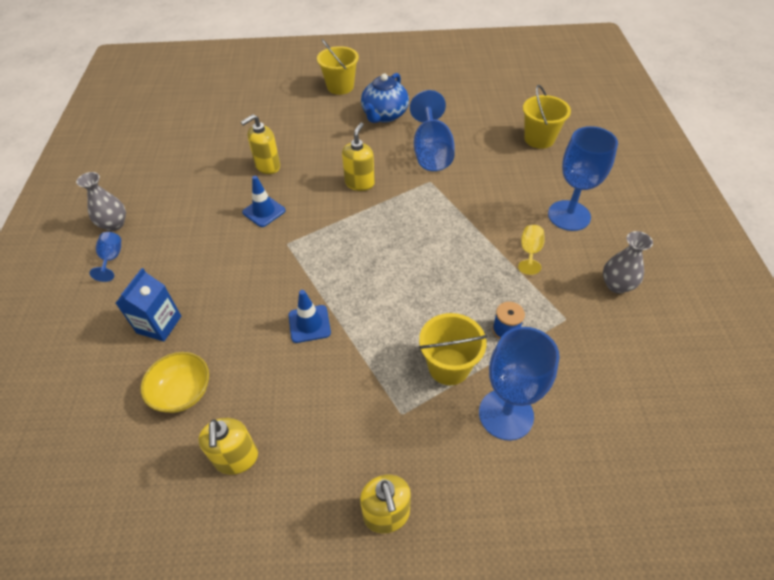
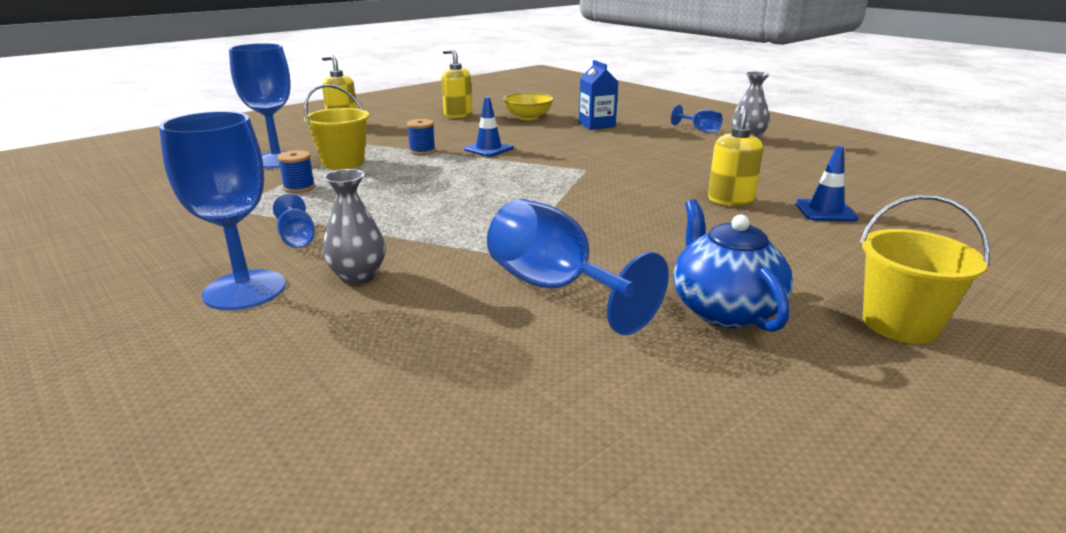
camera: 140 degrees right, 25 degrees down
blue traffic cone [242,176,286,227] -> blue traffic cone moved to [795,146,858,222]
yellow soap dispenser [342,123,375,191] -> none
yellow goblet [518,225,545,275] -> blue goblet [273,193,314,248]
yellow bucket [523,85,571,149] -> none
grey vase [603,231,653,294] -> grey vase moved to [322,169,385,285]
none -> blue spool [407,119,436,155]

